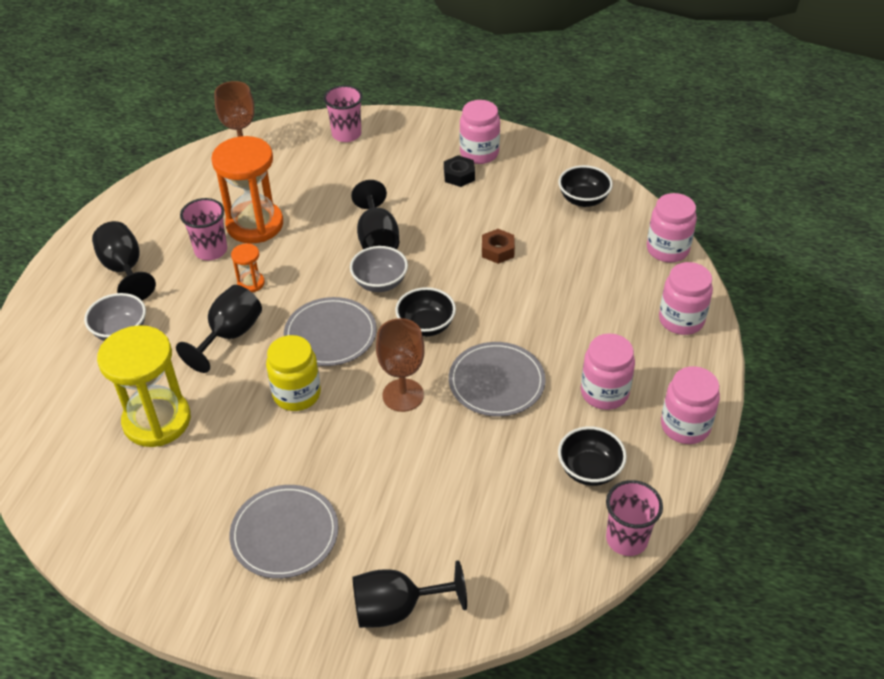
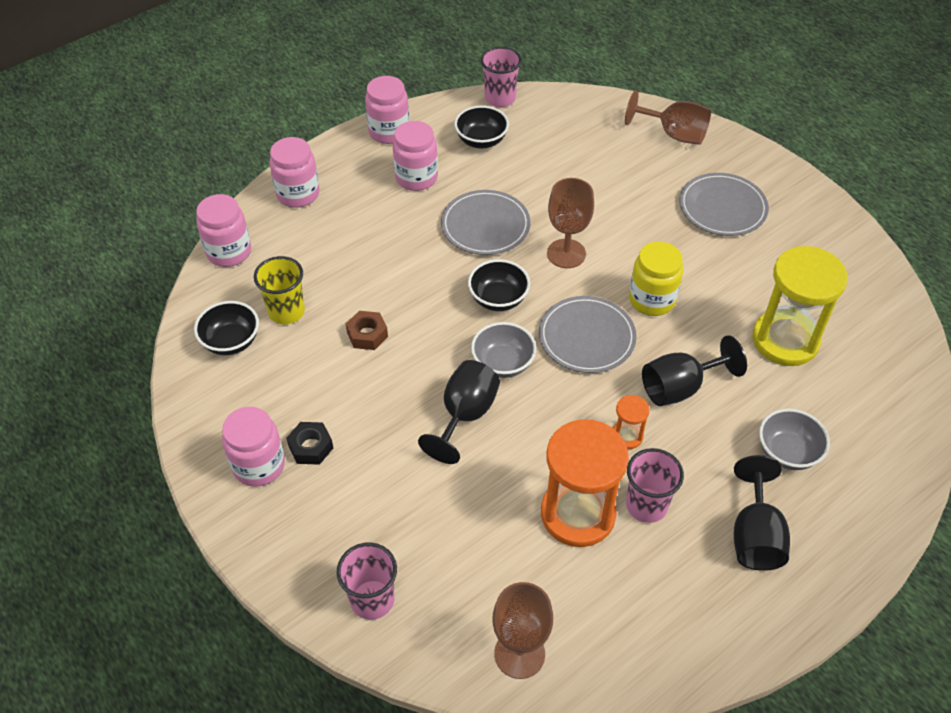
camera: 145 degrees left, 5 degrees up
black goblet [352,560,467,628] -> brown goblet [625,90,711,145]
none -> yellow cup [254,256,305,324]

